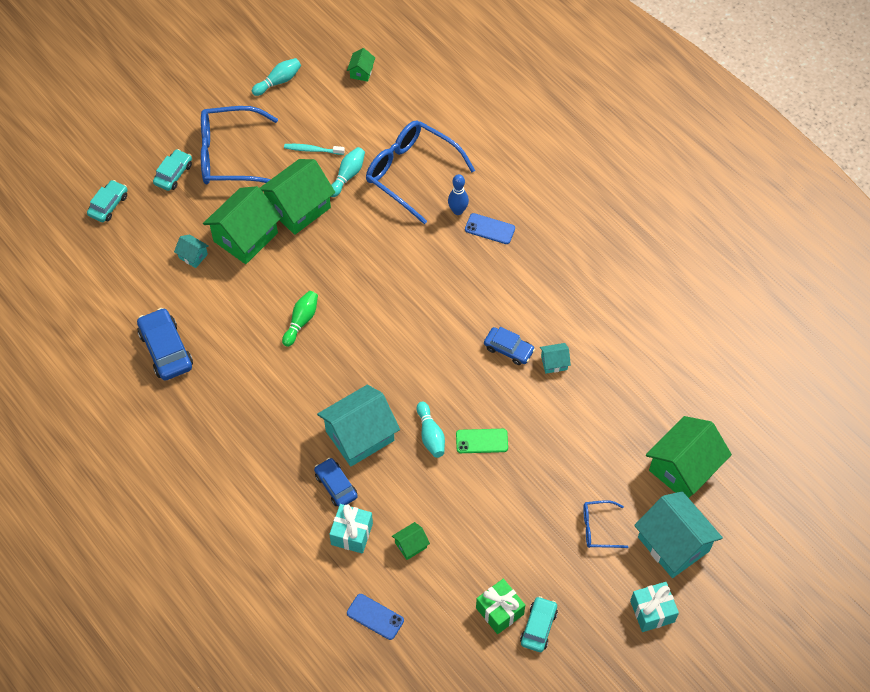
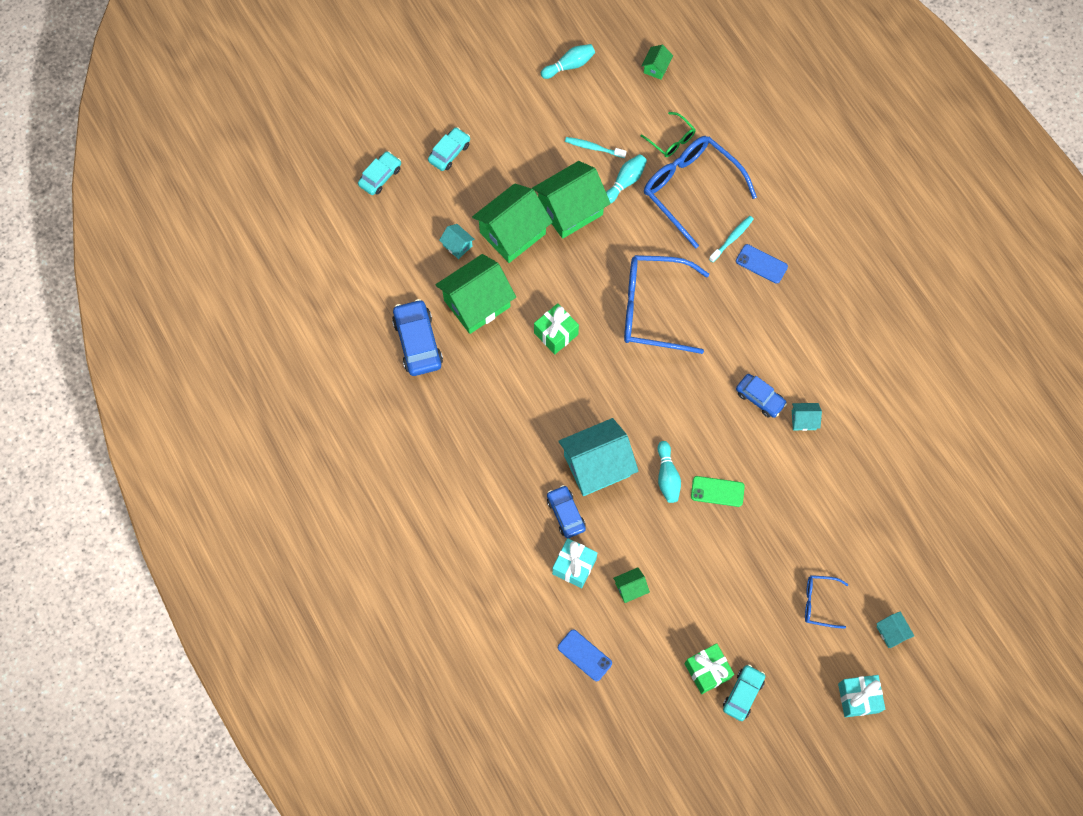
camera: 10 degrees right, 10 degrees up
blue glasses [201,106,278,184] -> blue glasses moved to [624,255,709,354]
green bowling pin [282,291,318,347] -> green gift [534,303,579,354]
blue bowling pin [448,174,469,215] -> turquoise toothbrush [709,216,754,263]
turquoise house [634,491,723,578] -> turquoise house [876,611,914,648], size x0.45
green house [646,416,732,498] -> green house moved to [436,254,516,334]
none -> green glasses [640,112,696,157]

